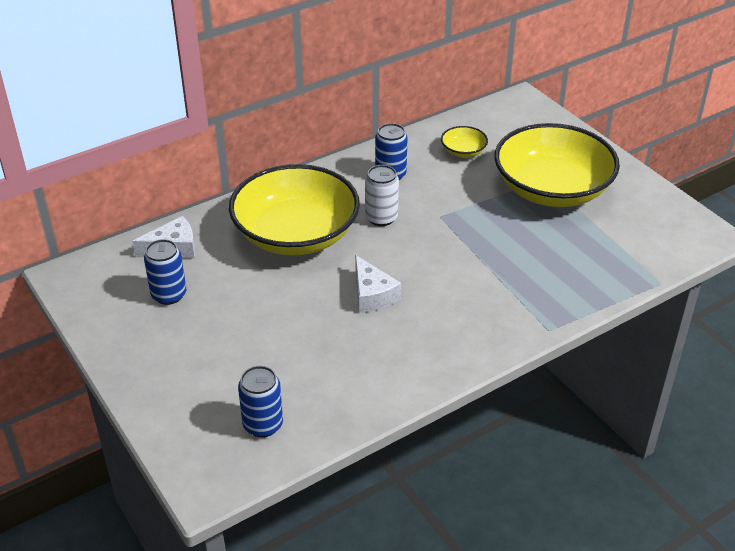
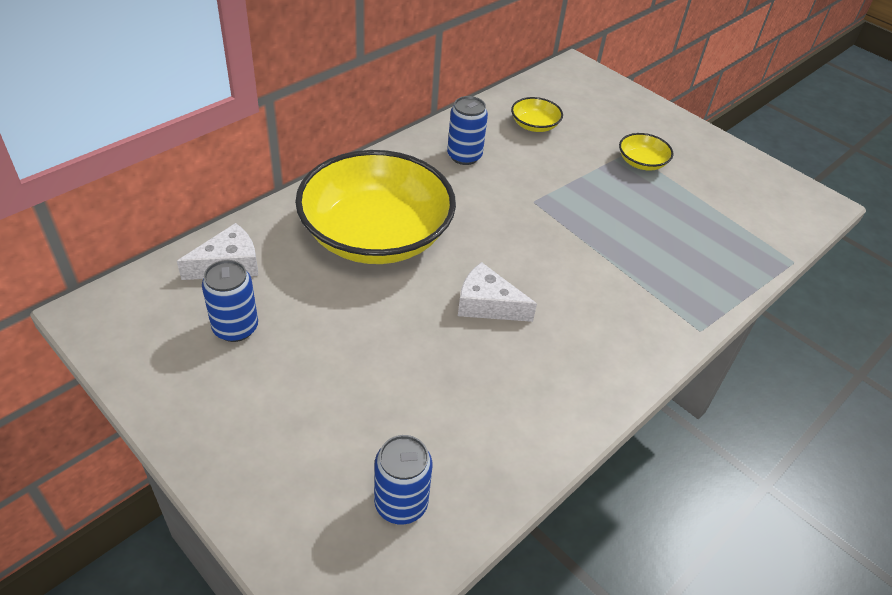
camera: 15 degrees left, 5 degrees up
white cheese [355,255,401,313] -> white cheese turned 150 degrees clockwise [458,262,537,322]
white can [365,165,399,226] -> none
yellow bowl [494,123,620,207] -> yellow bowl [619,133,674,170], size x0.40

